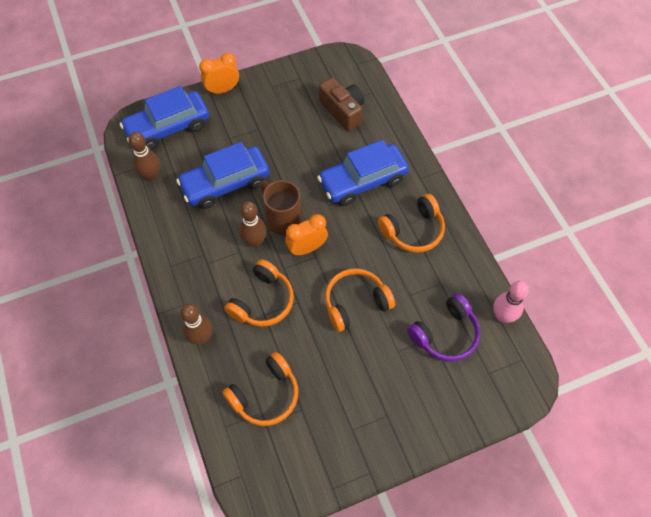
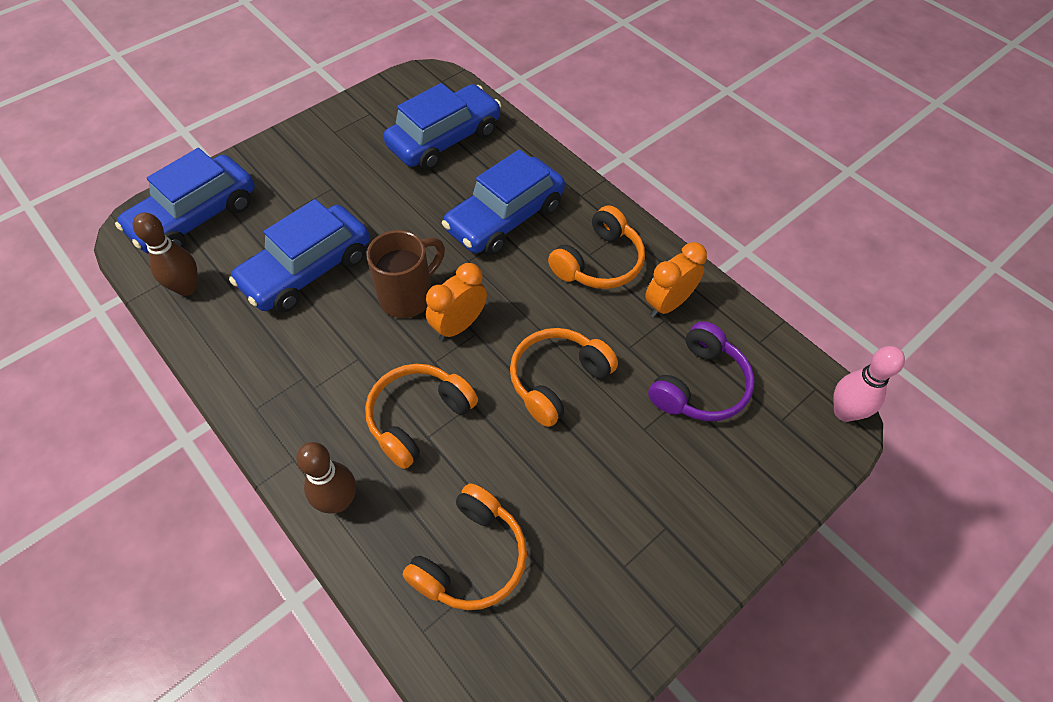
camera: 20 degrees left, 5 degrees down
orange clock [199,53,239,95] -> orange clock moved to [645,242,707,317]
orange headphones [224,259,294,327] -> orange headphones turned 150 degrees counterclockwise [365,364,478,469]
brown bowling pin [239,201,267,247] -> none
brown mug [260,180,302,235] -> brown mug turned 105 degrees clockwise [366,230,445,318]
brown camera [319,77,364,131] -> blue car [383,83,501,170]
pink bowling pin [493,281,529,323] -> pink bowling pin moved to [833,346,905,422]

